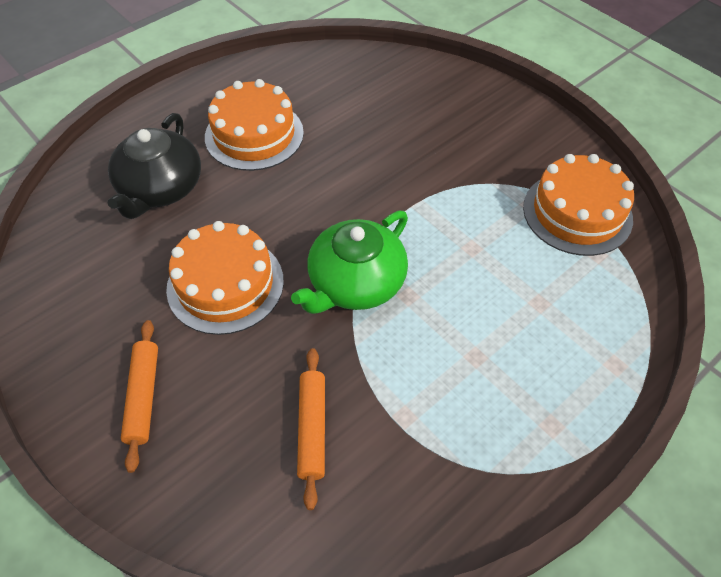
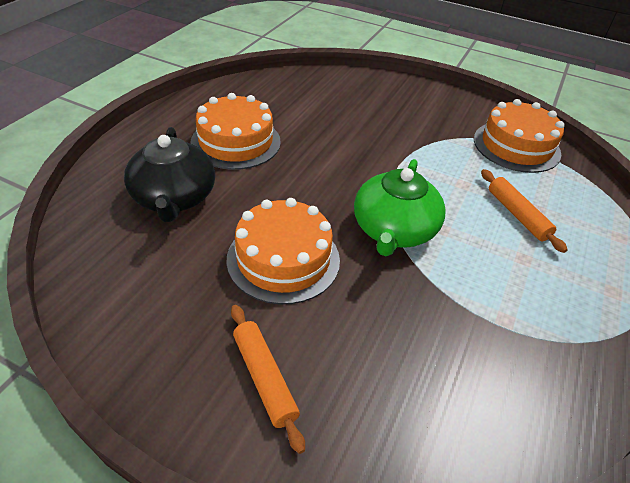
camera: 25 degrees left, 10 degrees down
orange rolling pin [297,348,325,510] -> orange rolling pin moved to [481,169,568,253]

